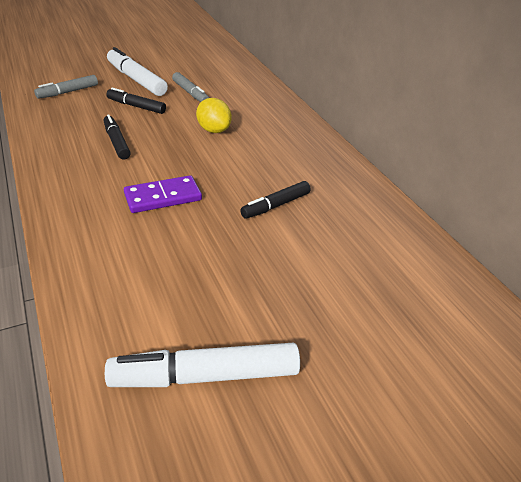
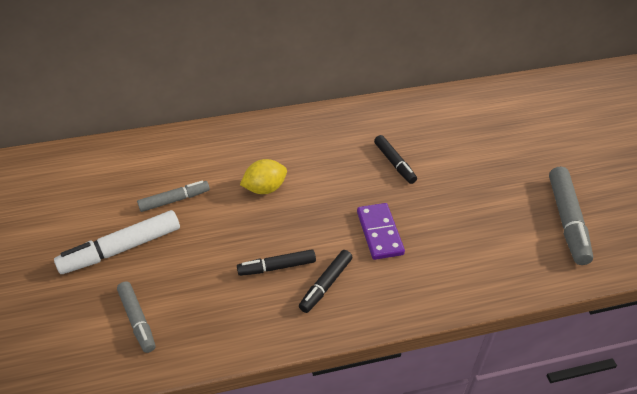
camera: 75 degrees left, 5 degrees up
white marker [105,343,300,387] -> grey marker [549,167,593,265]
black marker [106,88,166,114] -> black marker moved to [299,250,352,313]

